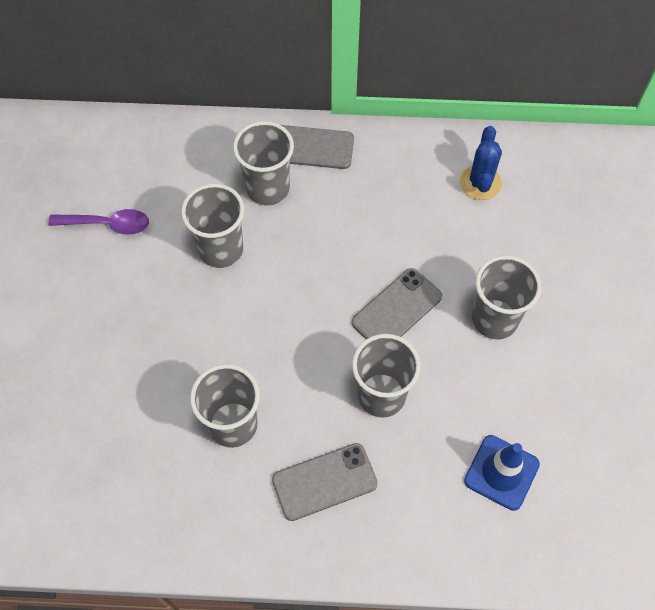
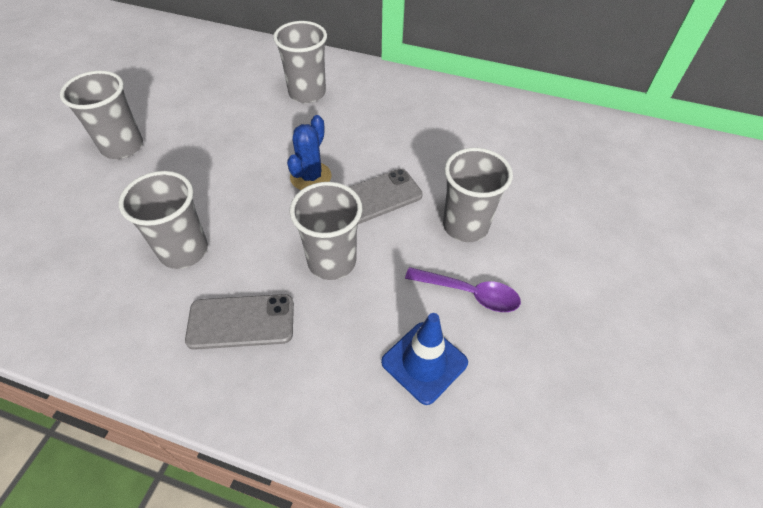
camera: 15 degrees right, 10 degrees down
purple spoon [48,209,149,235] -> purple spoon moved to [405,267,521,312]
grey cup [181,184,244,268] -> grey cup moved to [60,71,143,159]
grey phone [281,125,354,169] -> none
blue cactus [460,126,502,200] -> blue cactus moved to [287,115,332,190]

